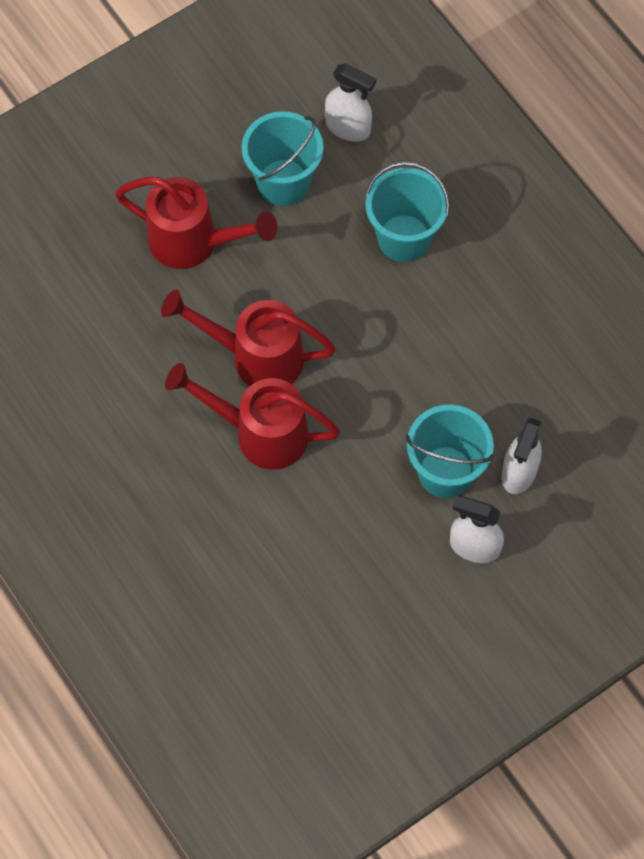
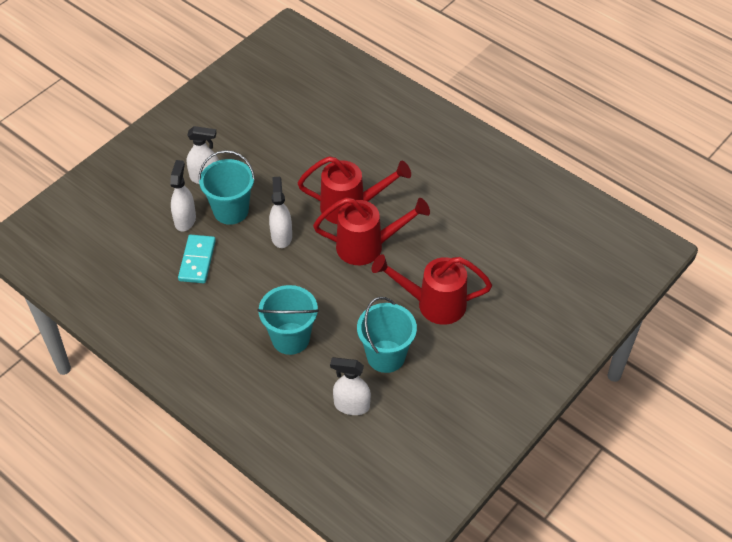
camera: 165 degrees right, 15 degrees down
none -> turquoise domino [178,235,216,283]
none -> white spray bottle [269,177,292,248]

